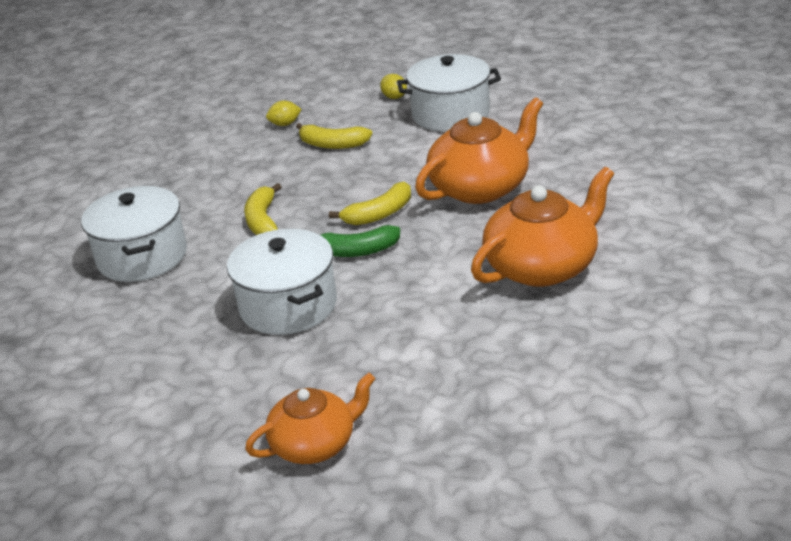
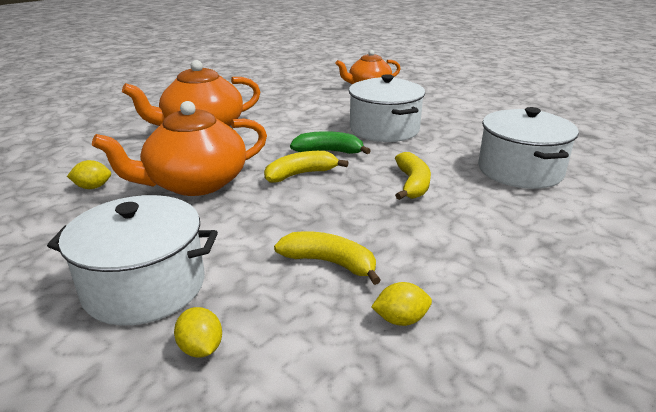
camera: 175 degrees left, 5 degrees down
none -> yellow lemon [67,160,111,189]

